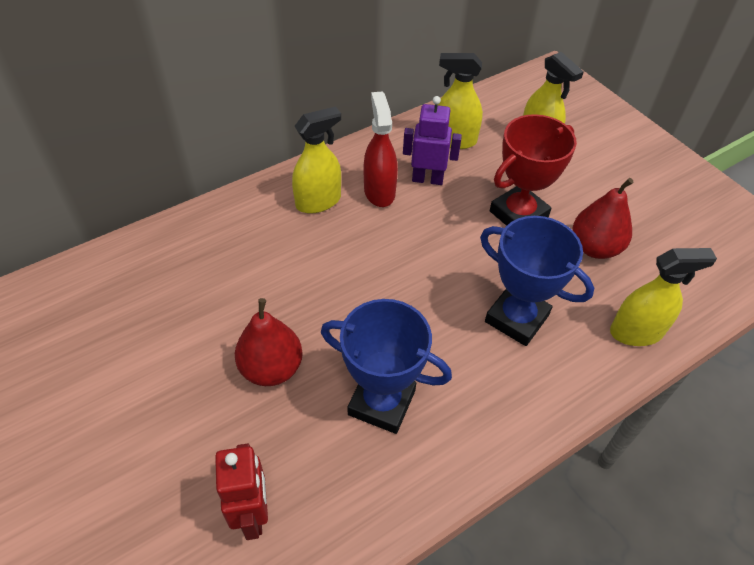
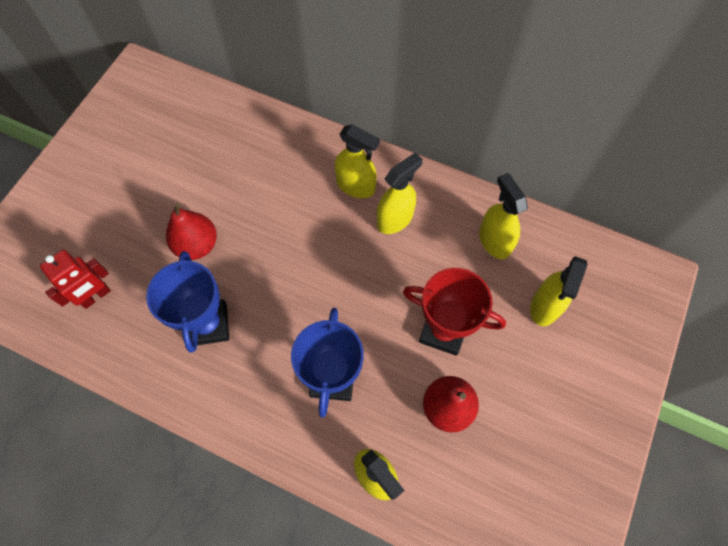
camera: 60 degrees right, 15 degrees up
red spray bottle [364,91,398,207] -> yellow spray bottle [377,152,423,234]
purple robot [403,96,462,185] -> none

